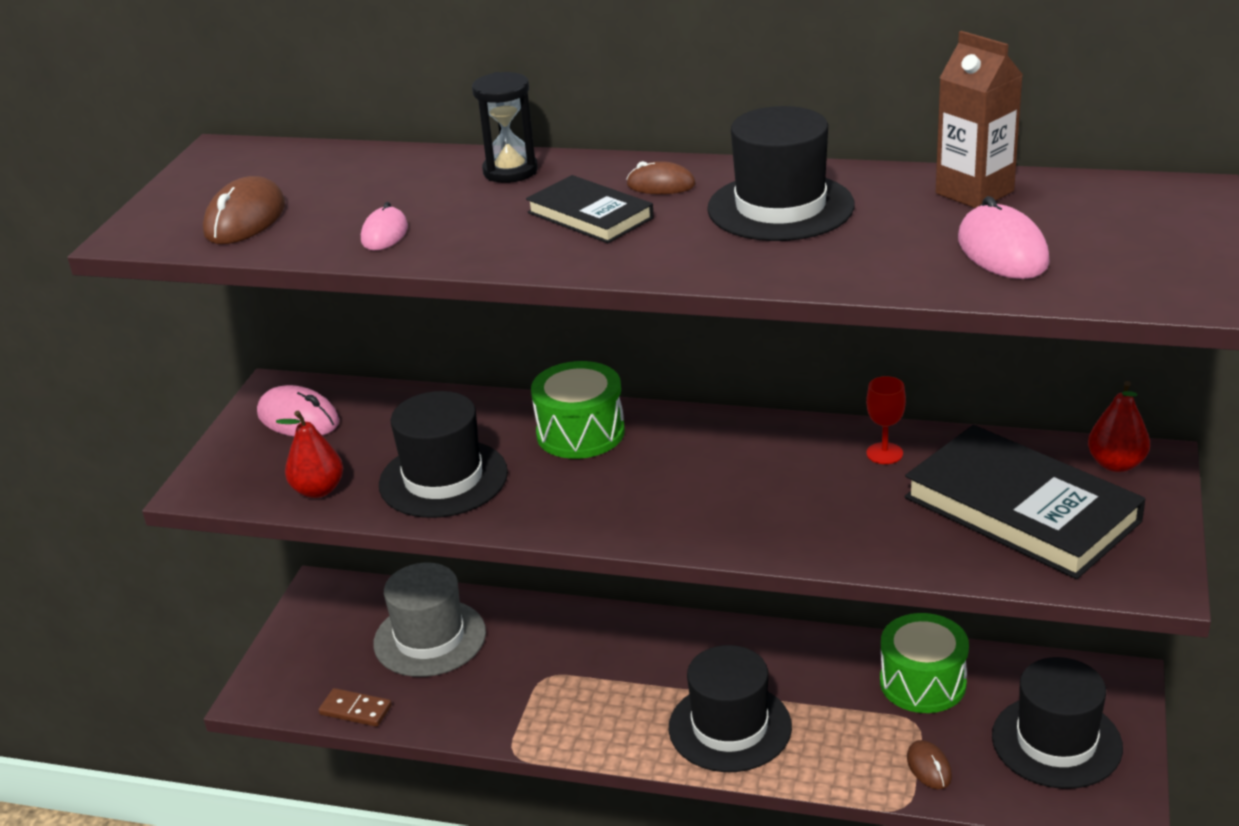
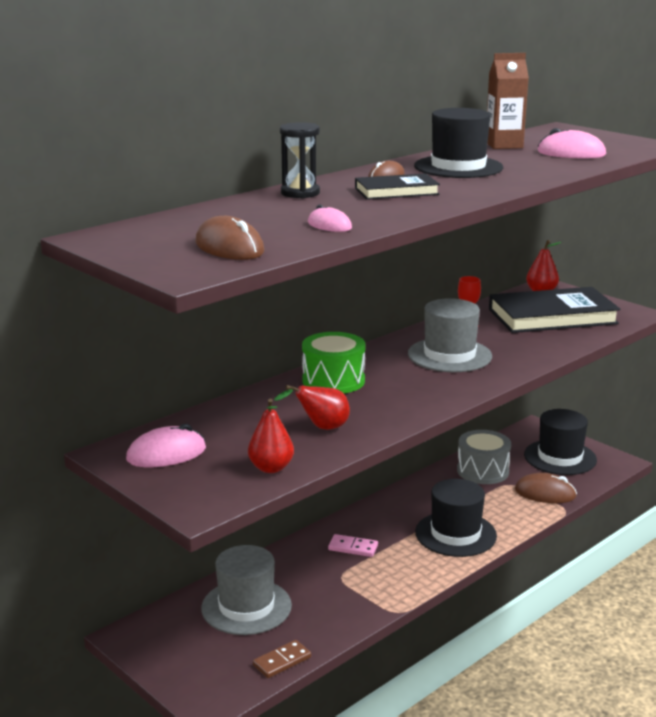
camera: 60 degrees left, 10 degrees down
black hat [379,391,508,518] -> red pear [274,385,350,430]
green drum [880,613,969,713] -> grey drum [457,430,511,484]
brown mouse [907,740,952,789] -> brown mouse [515,473,577,503], size x1.62
none -> pink domino [328,534,378,557]
none -> grey hat [408,298,492,372]

